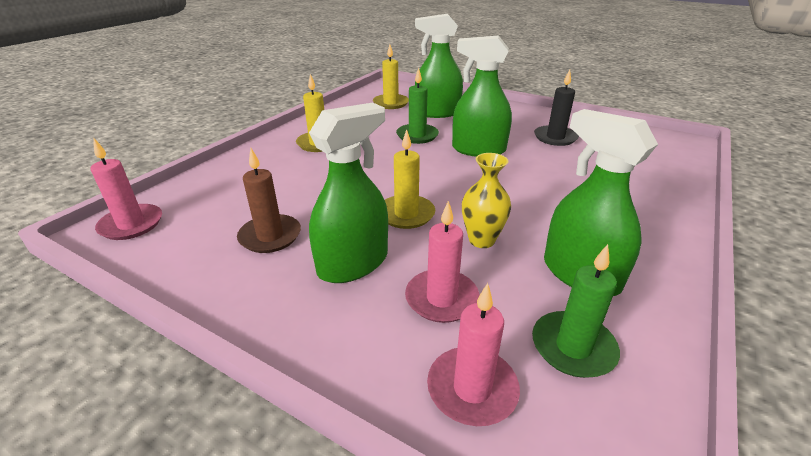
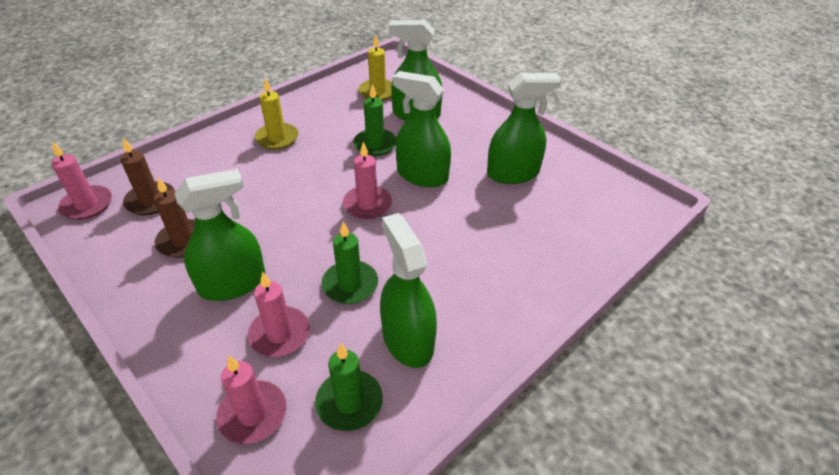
camera: 15 degrees right, 10 degrees up
yellow candle [385,129,435,229] -> none
yellow vase [462,153,511,248] -> green candle [322,221,378,304]
black candle [534,70,579,146] -> green spray bottle [487,73,561,184]
none -> brown candle [120,138,174,215]
none -> pink candle [343,142,392,219]

